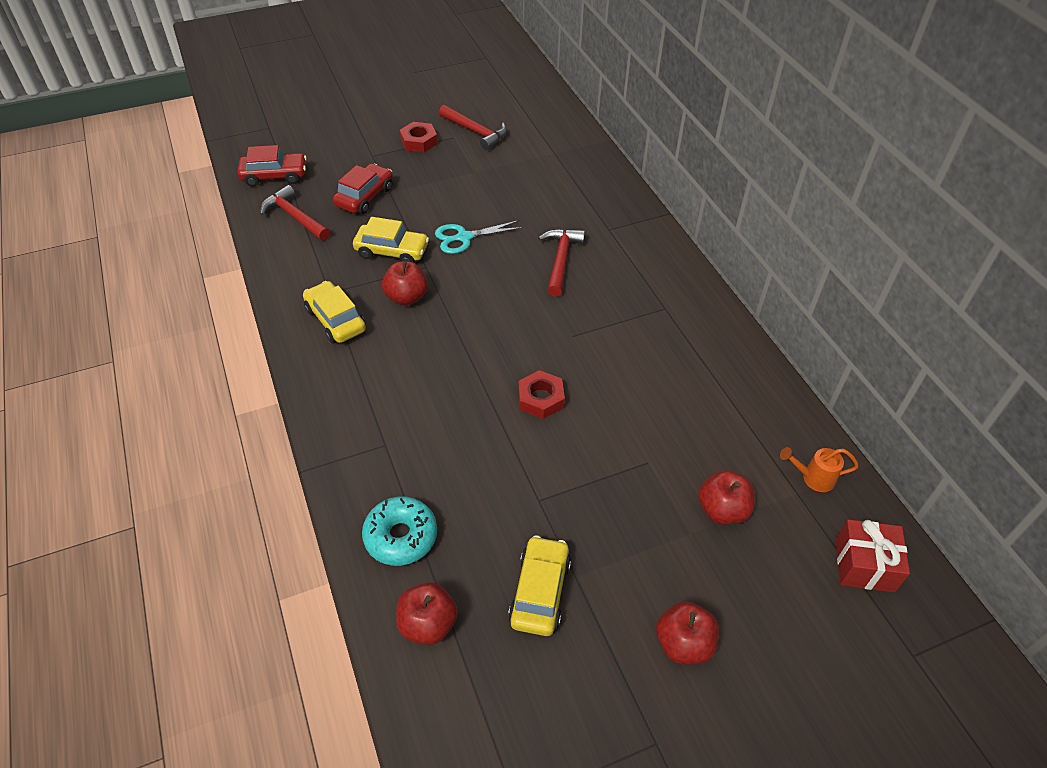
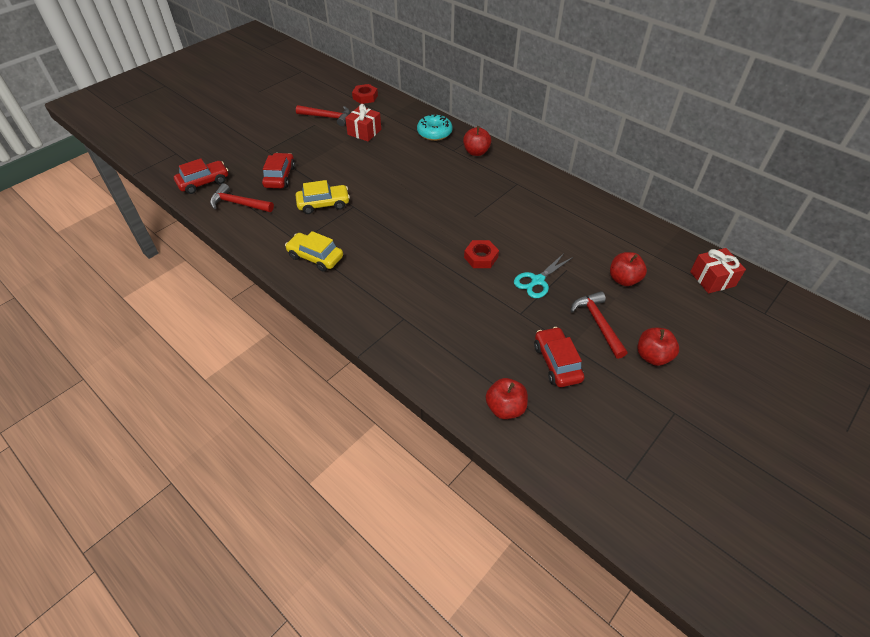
camera: 25 degrees left, 0 degrees up
turquoise donut [362,496,437,566] -> turquoise donut moved to [417,115,452,141]
red apple [382,261,428,305] -> red apple moved to [463,126,491,156]
red nut [400,122,438,152] -> red nut moved to [352,84,378,104]
turquoise scissors [435,220,524,254] -> turquoise scissors moved to [514,253,573,298]
yellow car [508,535,571,636] -> red car [534,327,585,387]
red hammer [538,228,585,297] -> red hammer moved to [570,291,628,359]
orange watering can [780,447,859,492] -> none
none -> red gift [345,104,381,141]

